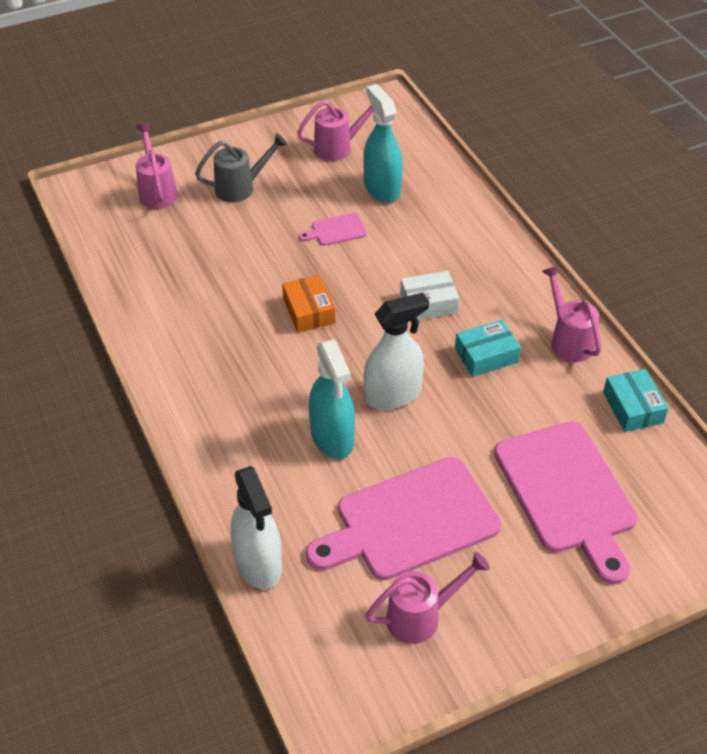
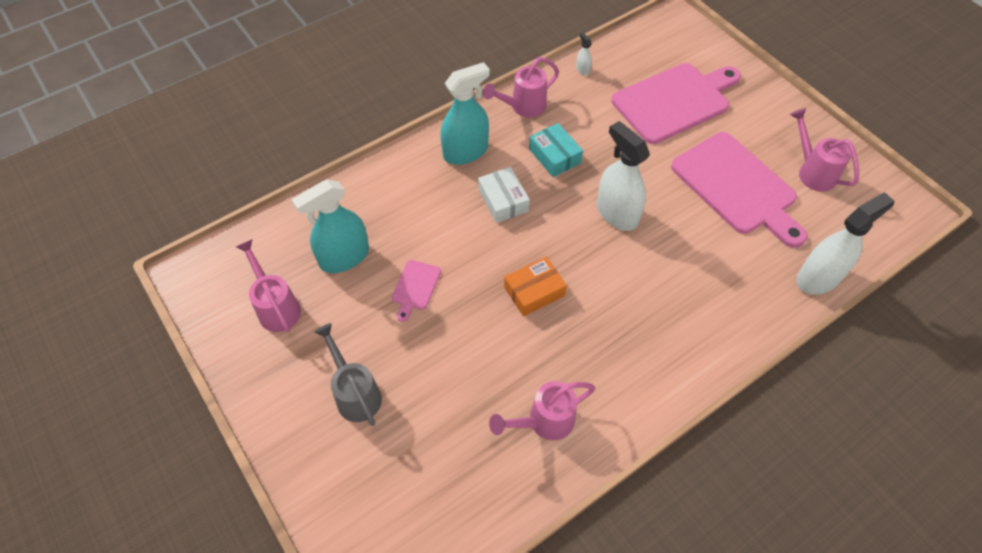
camera: 100 degrees left, 10 degrees up
pink watering can [136,123,178,209] -> pink watering can moved to [489,381,596,440]
pink cutting board [299,213,367,246] -> pink cutting board turned 45 degrees clockwise [392,260,441,322]
turquoise spray bottle [309,340,355,459] -> turquoise spray bottle moved to [441,62,490,165]
turquoise box [603,369,669,432] -> white spray bottle [576,33,592,76]

